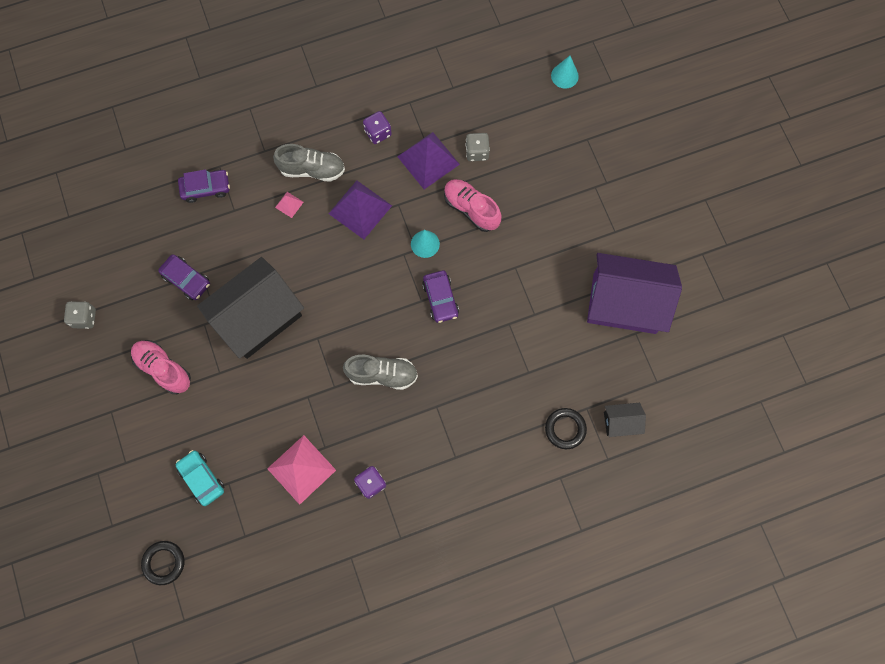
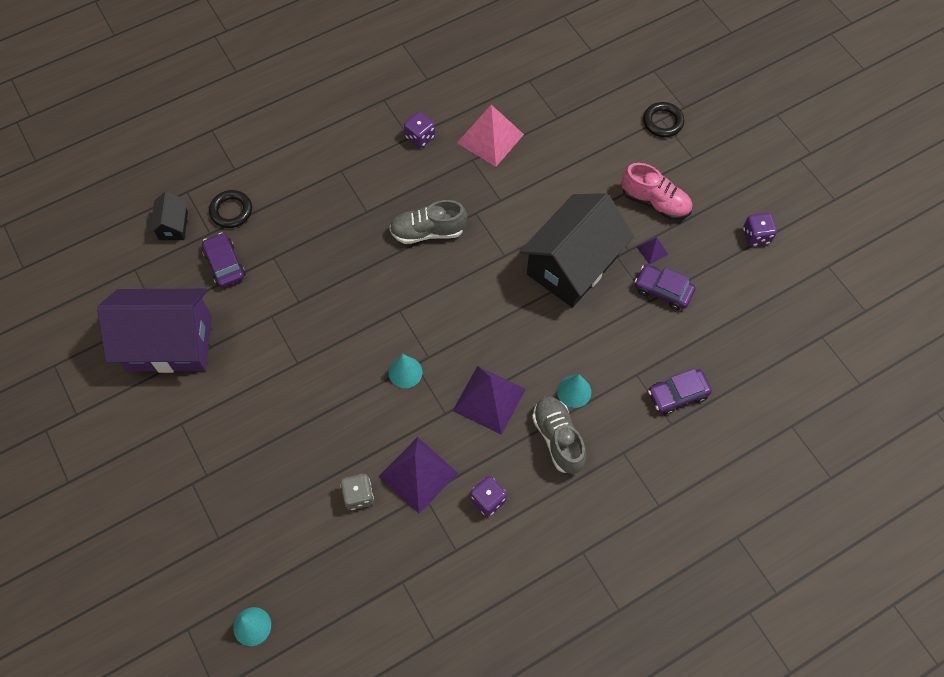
camera: 170 degrees right, 10 degrees down
grey dice [64,301,96,329] -> purple dice [743,213,777,246]
black ring [141,541,185,585] -> black ring moved to [643,102,684,137]
turquoise car [175,450,224,506] -> none
grey shoe [273,144,345,182] -> grey shoe turned 75 degrees clockwise [532,396,586,474]
pink pyramid [275,192,304,218] -> turquoise cone [557,374,591,408]
purple car [422,271,459,323] -> purple car moved to [202,232,245,287]
pink shoe [444,179,501,232] -> none
black house [604,403,646,437] -> black house turned 75 degrees counterclockwise [150,191,188,240]
none -> purple pyramid [637,237,669,265]

